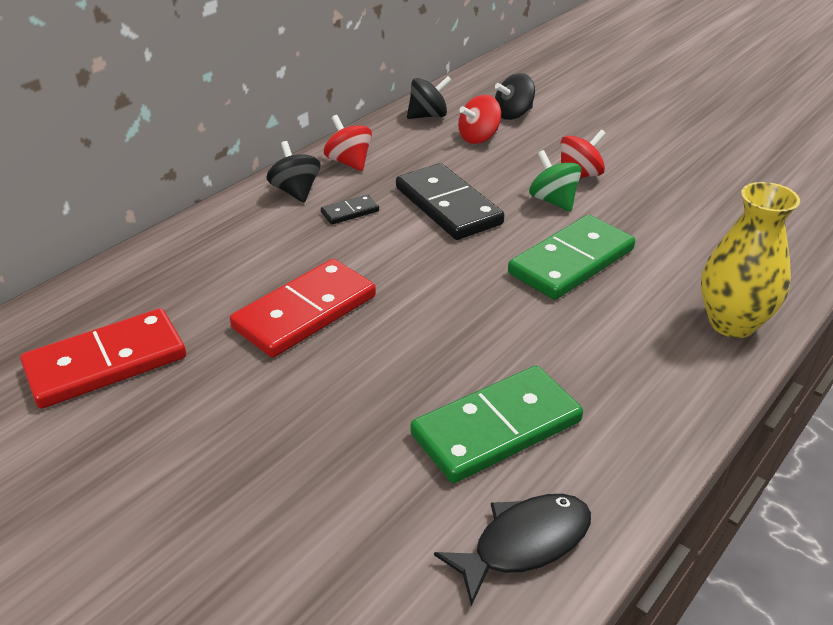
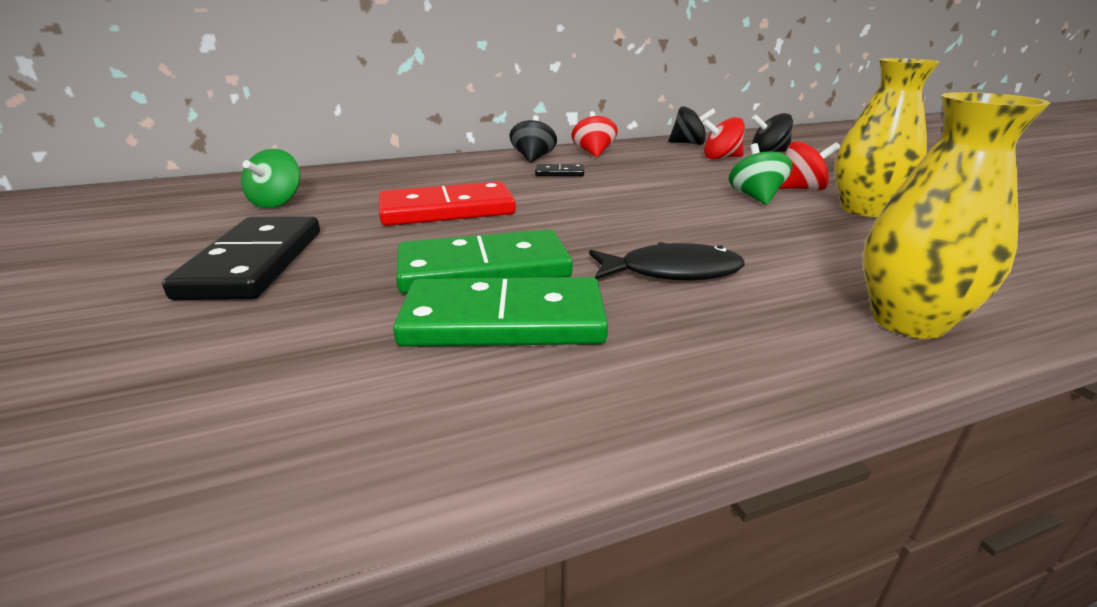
camera: 30 degrees right, 10 degrees down
red domino [20,308,186,409] -> green spinning top [241,149,300,208]
black domino [396,163,504,240] -> black domino moved to [162,216,320,300]
black fish [434,494,591,606] -> black fish moved to [589,242,745,280]
green domino [508,215,635,300] -> green domino moved to [396,230,573,294]
none -> yellow vase [834,58,940,217]

